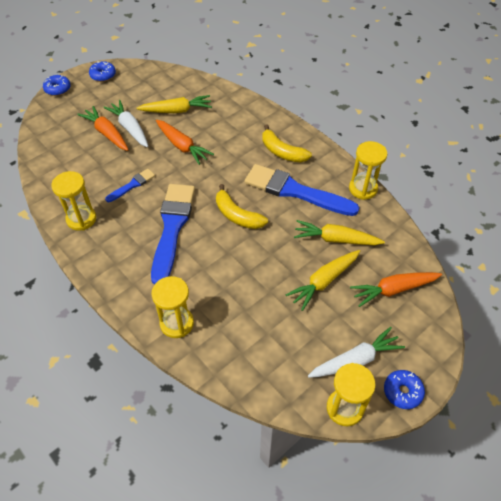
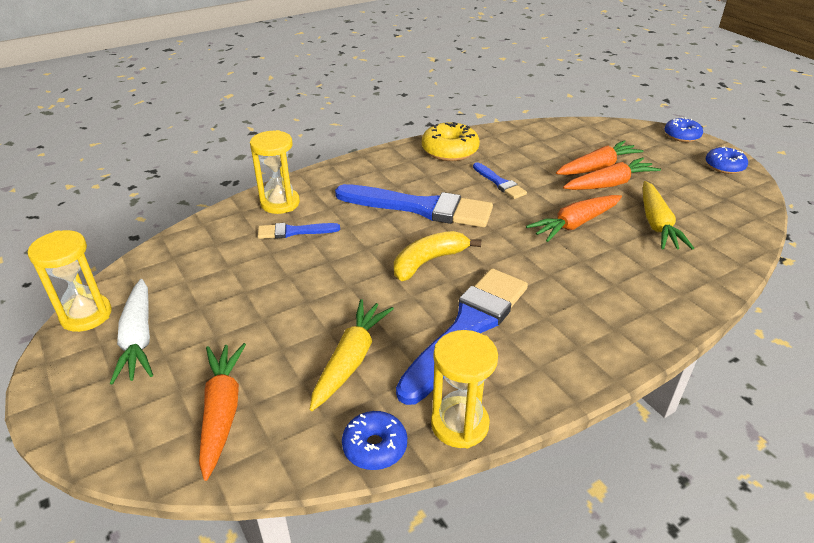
camera: 100 degrees right, 15 degrees down
yellow hourglass [51,171,96,231] -> yellow donut [422,122,480,161]
white carrot [103,100,148,147] -> orange carrot [563,157,661,190]
yellow banana [262,124,312,163] -> none
yellow carrot [286,250,360,311] -> none
blue donut [384,370,425,409] -> blue donut moved to [342,411,407,470]
none -> blue brush [258,223,340,239]

